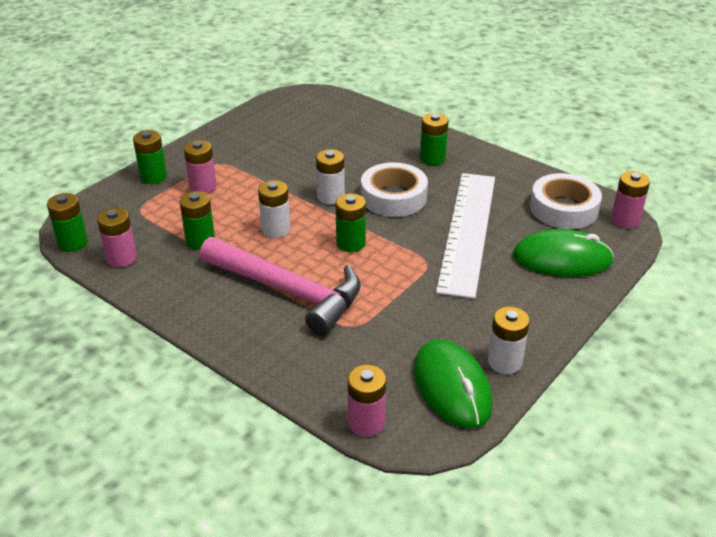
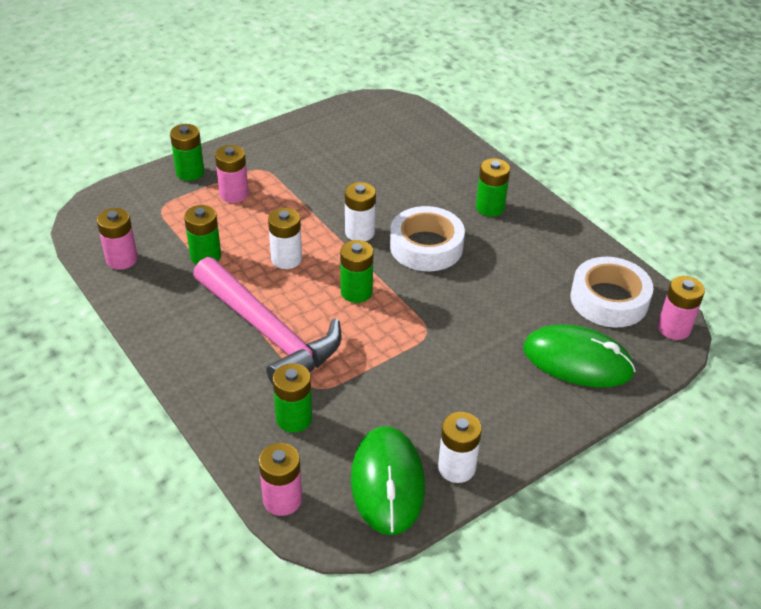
camera: 15 degrees right, 5 degrees up
green battery [47,193,88,252] -> green battery moved to [273,363,312,433]
white ruler [436,173,495,299] -> none

